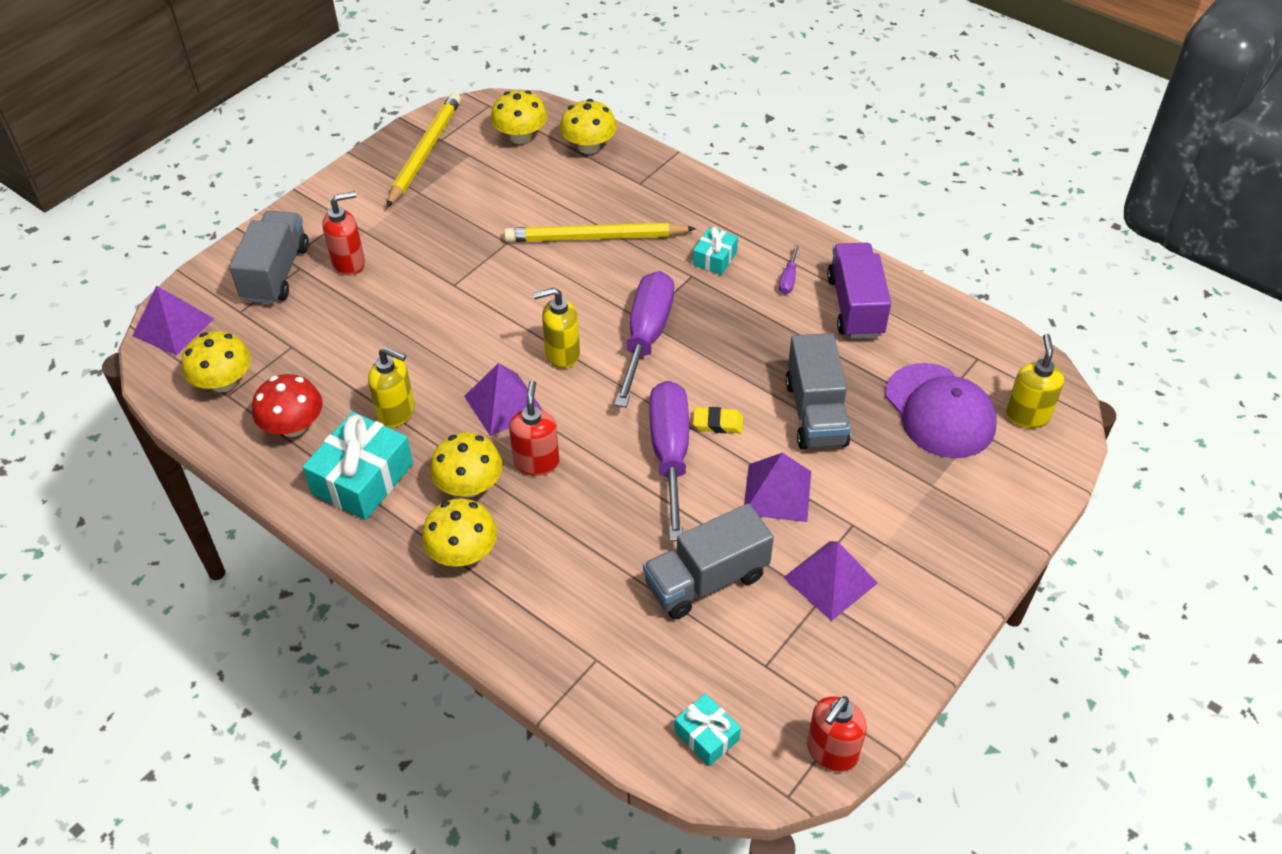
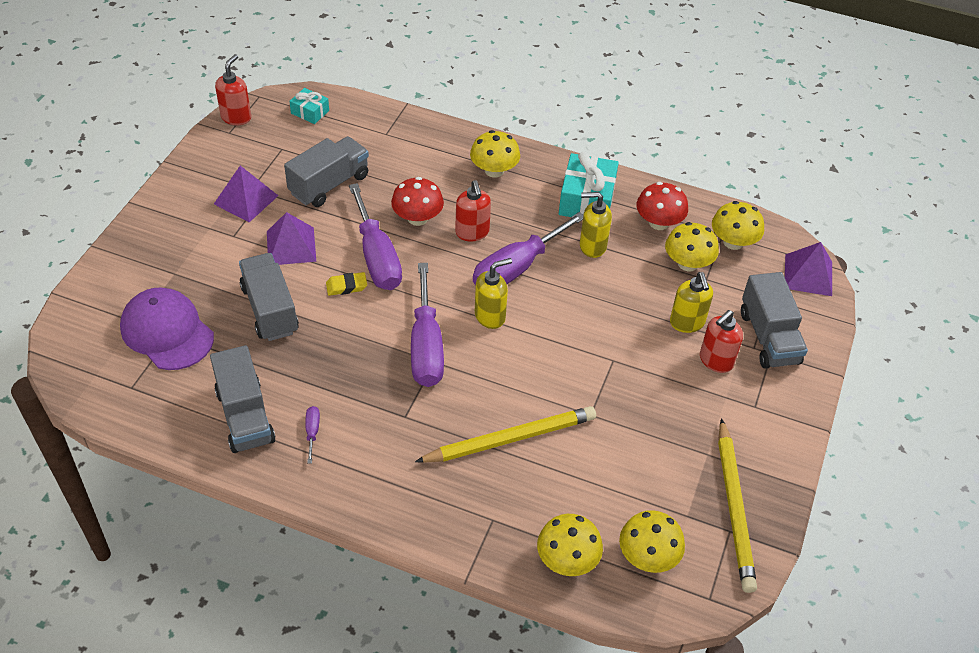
camera: 160 degrees right, 0 degrees up
yellow mushroom [430,433,502,497] -> yellow mushroom moved to [665,222,719,271]
purple pyramid [464,363,543,436] -> purple screwdriver [473,212,583,285]
turquoise gift [693,227,738,275] -> none
purple truck [827,243,891,338] -> grey truck [210,345,276,453]
yellow soap dispenser [1006,334,1064,428] -> yellow soap dispenser moved to [670,272,713,333]
none -> red mushroom [391,177,444,226]

